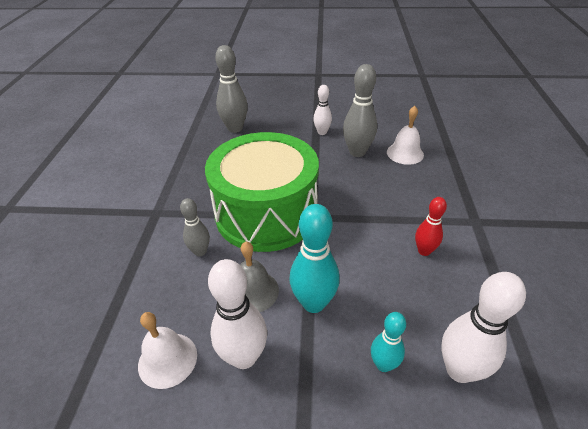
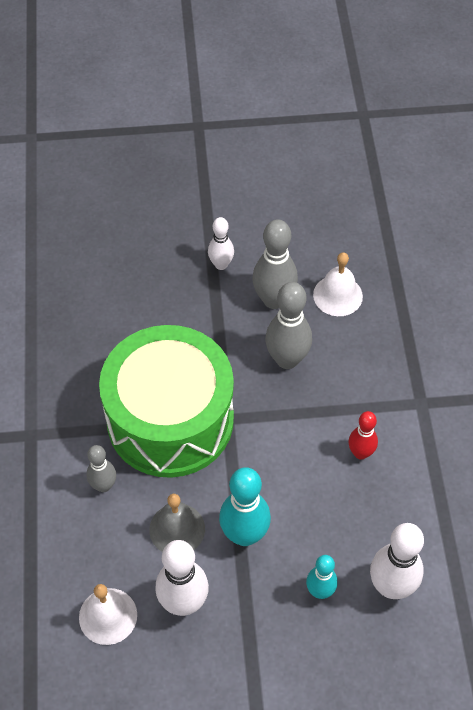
camera: 10 degrees left, 15 degrees up
grey bowling pin [215,45,248,133] -> grey bowling pin moved to [265,282,312,369]

